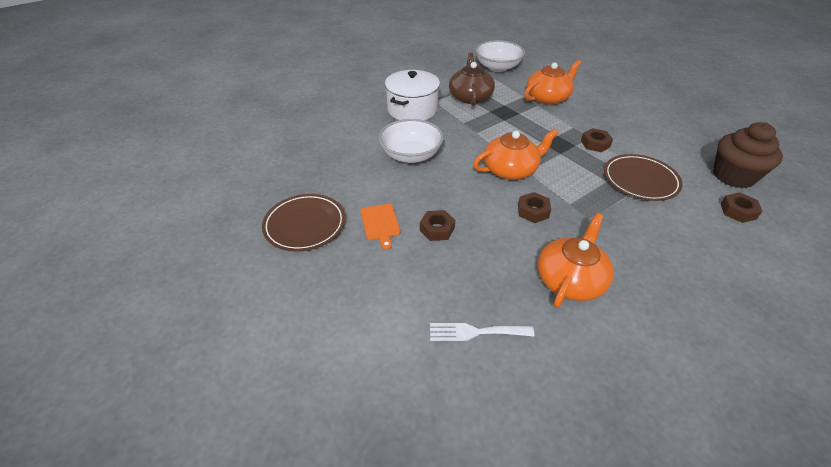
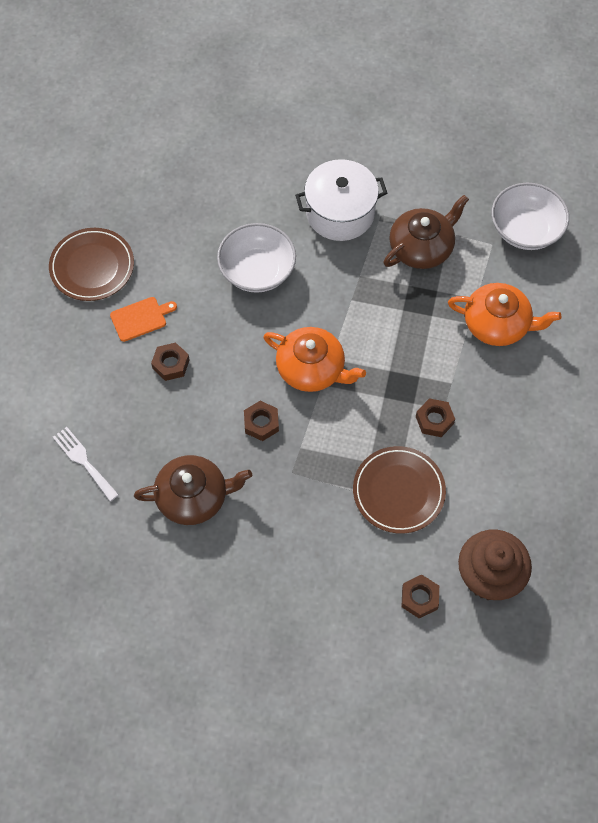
camera: 50 degrees right, 20 degrees up
orange cutting board [360,204,401,250] -> orange cutting board turned 150 degrees counterclockwise [110,297,177,342]
orange teapot [538,213,614,308] -> brown teapot [134,455,252,525]

